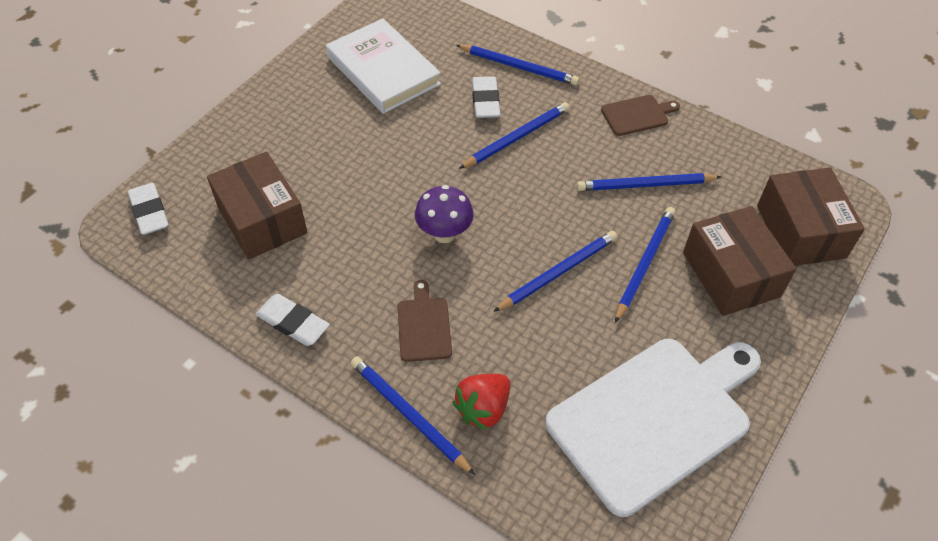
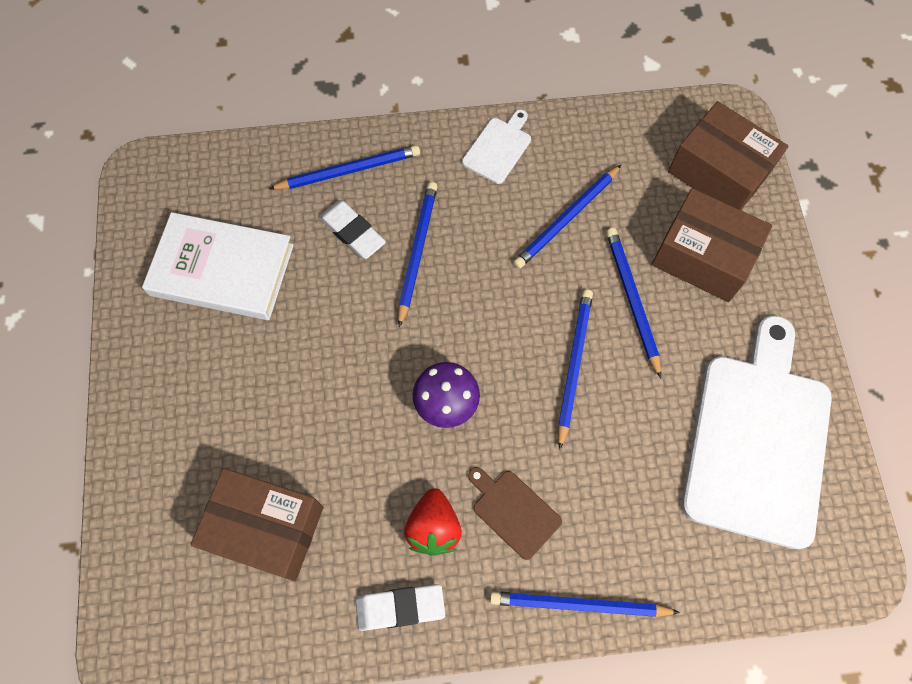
camera: 40 degrees left, 15 degrees up
white eraser [128,183,169,235] -> none
red strawberry [453,374,510,430] -> red strawberry moved to [404,488,462,555]
brown cutting board [601,95,680,136] -> white cutting board [462,110,531,184]

